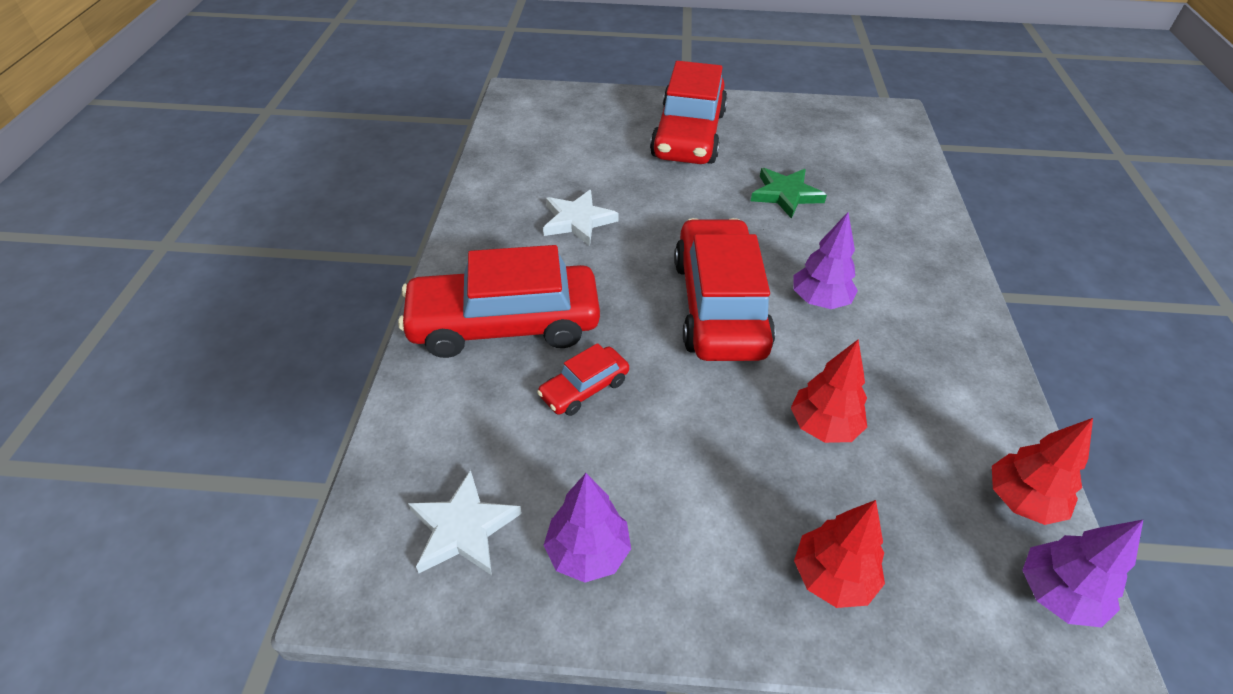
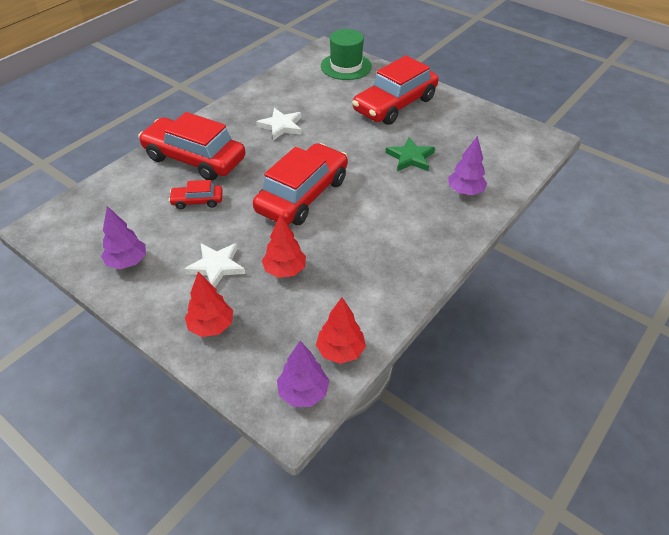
camera: 35 degrees right, 0 degrees up
white star [408,470,522,575] -> white star moved to [184,243,245,288]
purple tree [793,212,858,309] -> purple tree moved to [448,136,487,195]
none -> green hat [321,29,372,80]

